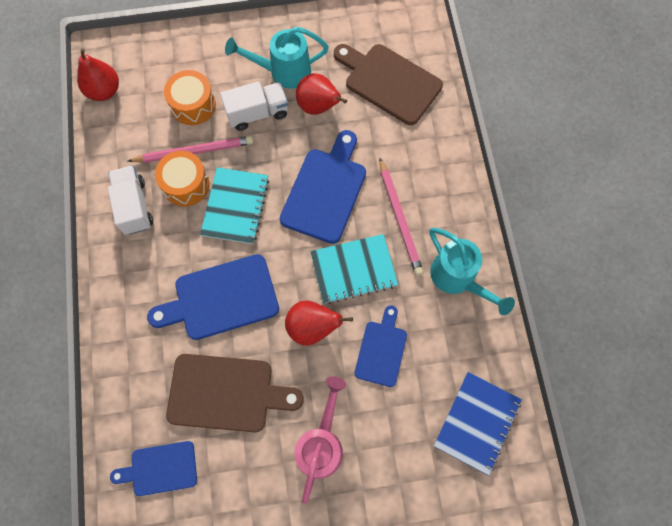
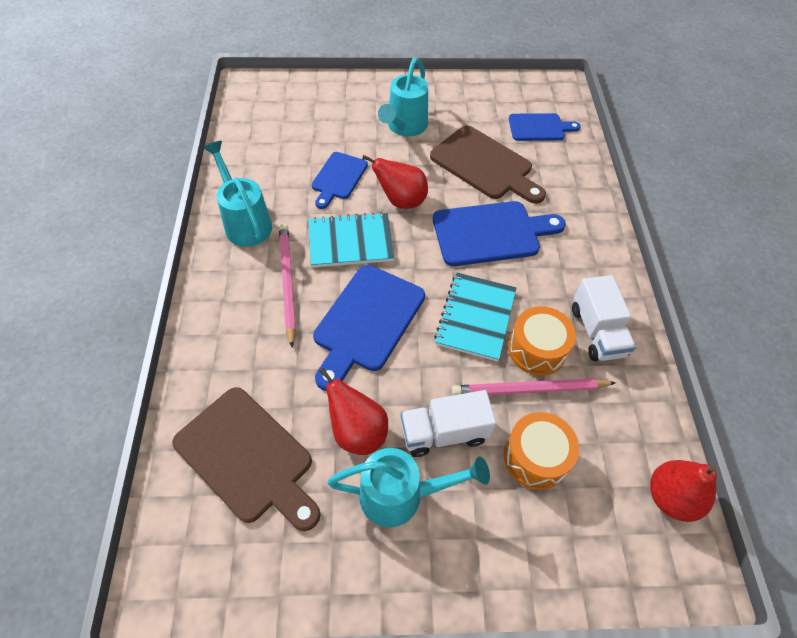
camera: 175 degrees left, 15 degrees down
brown cutting board [166,354,304,433] -> brown cutting board turned 150 degrees counterclockwise [430,126,546,204]
pink watering can [294,376,346,504] -> turquoise watering can [378,58,428,136]
blue notebook [434,372,522,476] -> none

